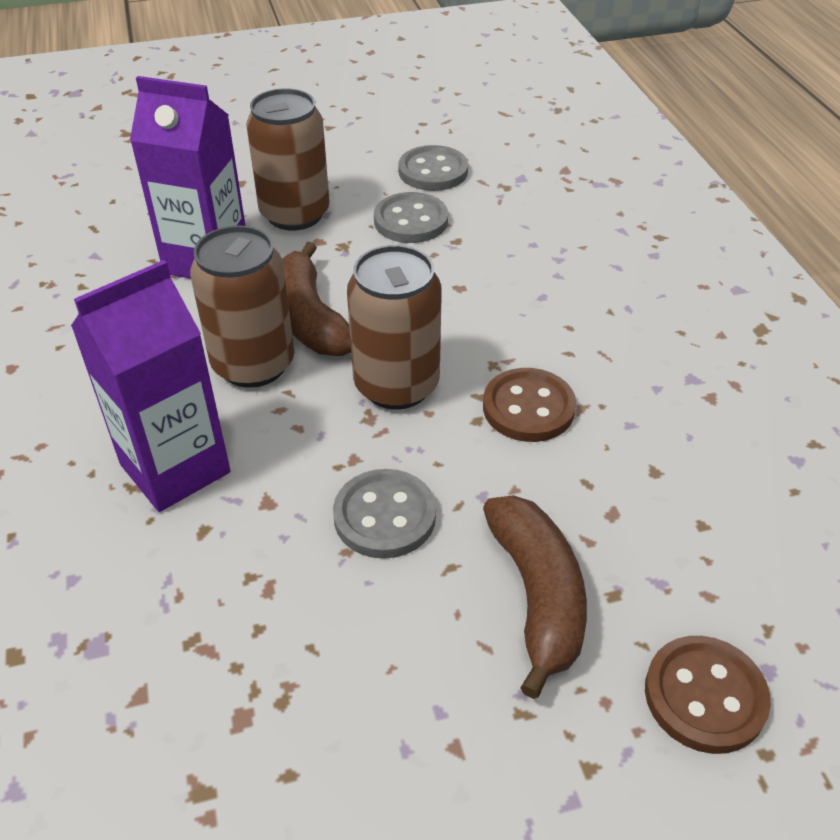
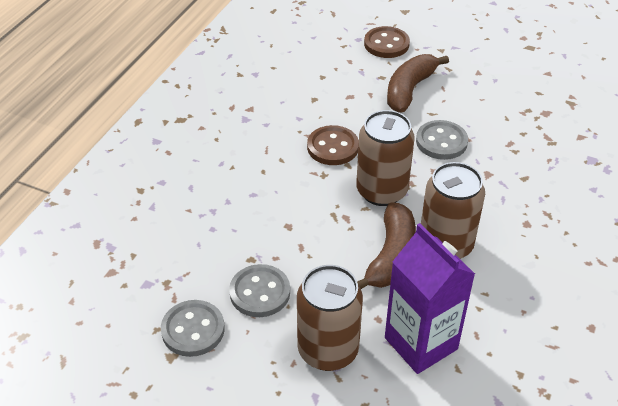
camera: 140 degrees left, 0 degrees up
purple carton [71,260,230,512] -> none

